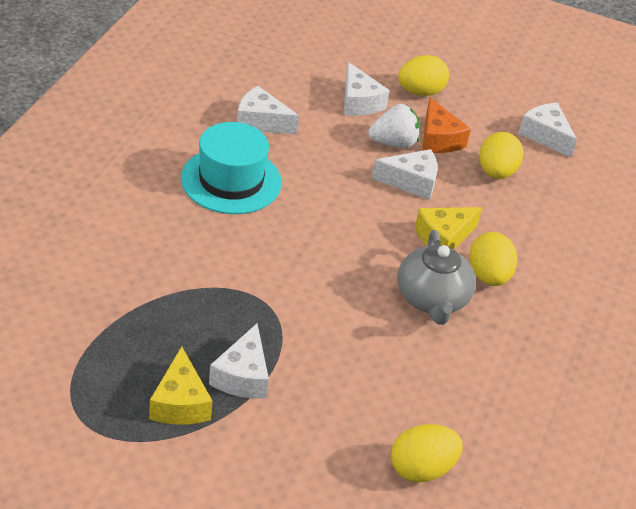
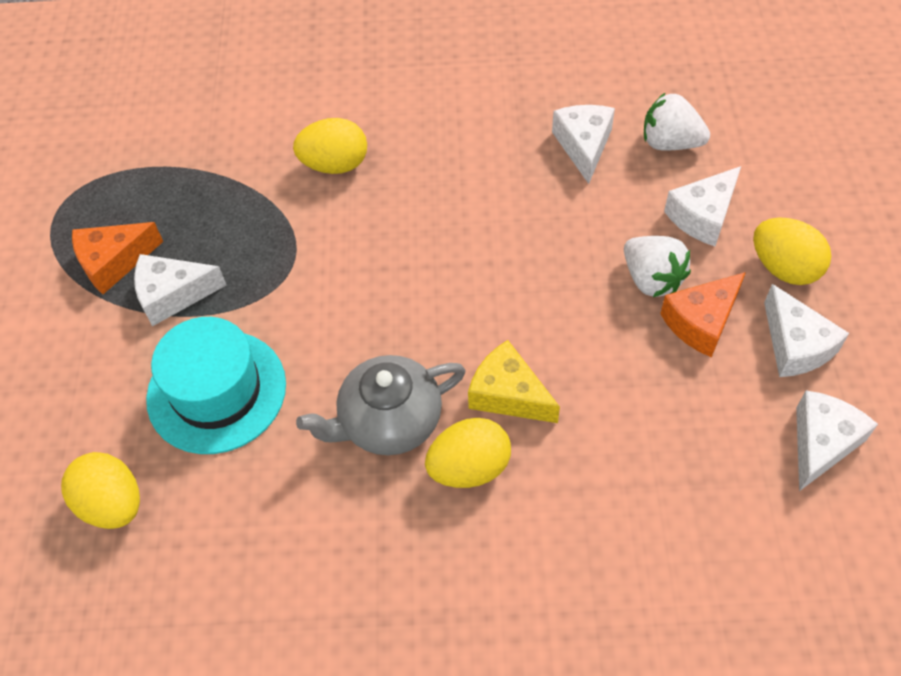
camera: 75 degrees right, 15 degrees up
yellow cheese [149,346,212,425] -> orange cheese [72,222,163,294]
turquoise hat [181,122,282,214] -> turquoise hat moved to [146,317,286,454]
white cheese [372,149,438,200] -> white cheese moved to [764,284,849,377]
yellow egg [479,132,523,179] -> yellow egg moved to [293,118,367,174]
none -> white strawberry [644,92,710,150]

